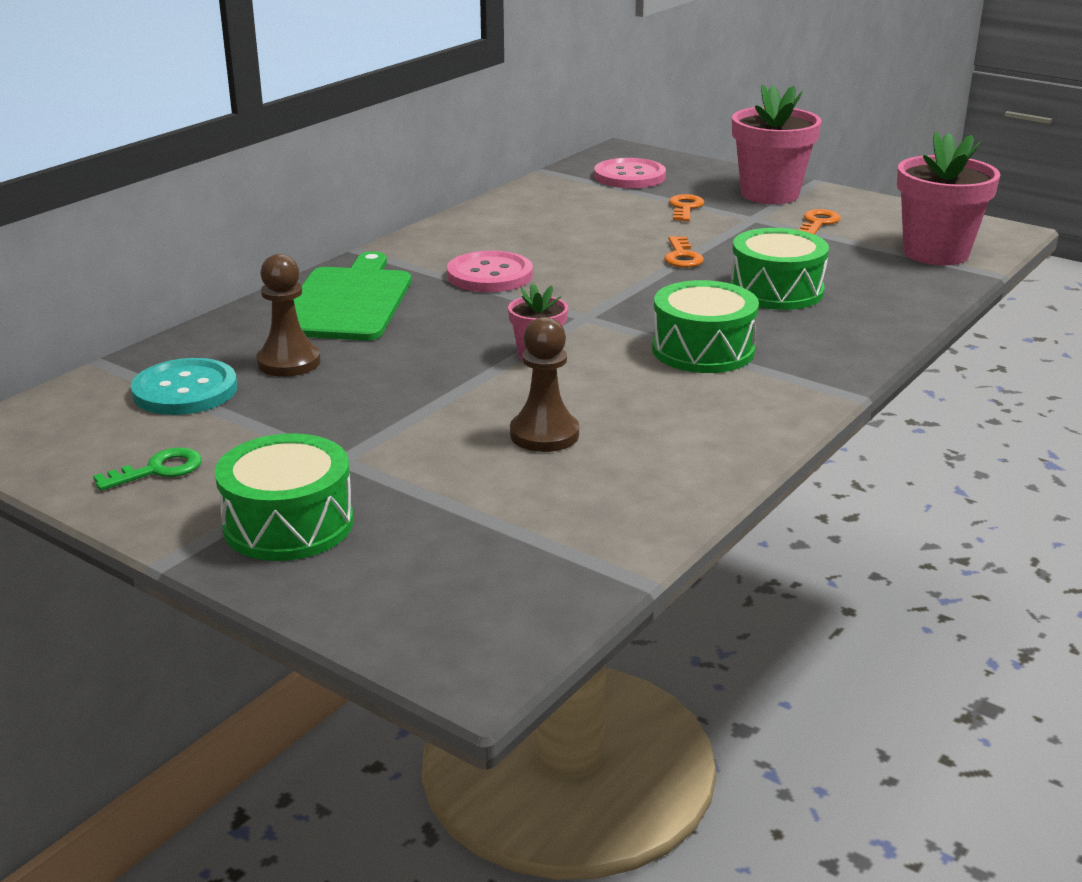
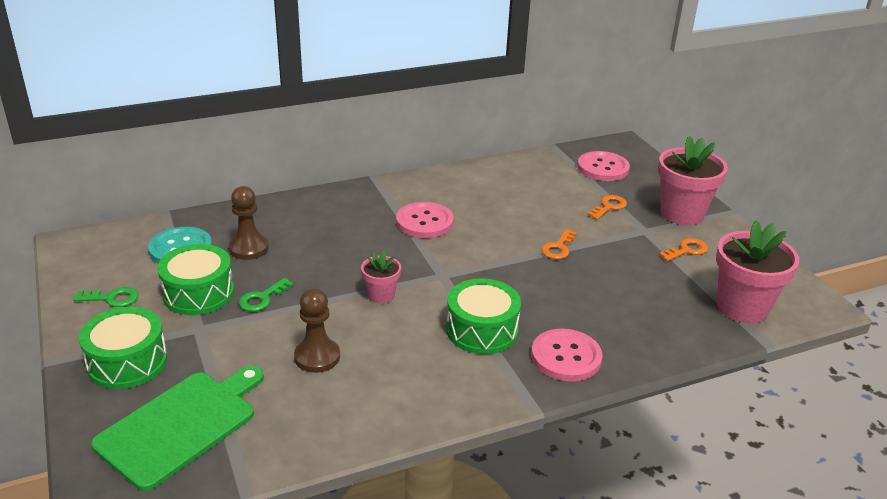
camera: 30 degrees right, 5 degrees up
green cutting board [294,251,411,341] -> green cutting board moved to [91,366,264,491]
green drum [730,228,829,310] -> green drum moved to [157,244,234,315]
none -> green key [239,278,293,312]
none -> pink button [531,329,603,381]

